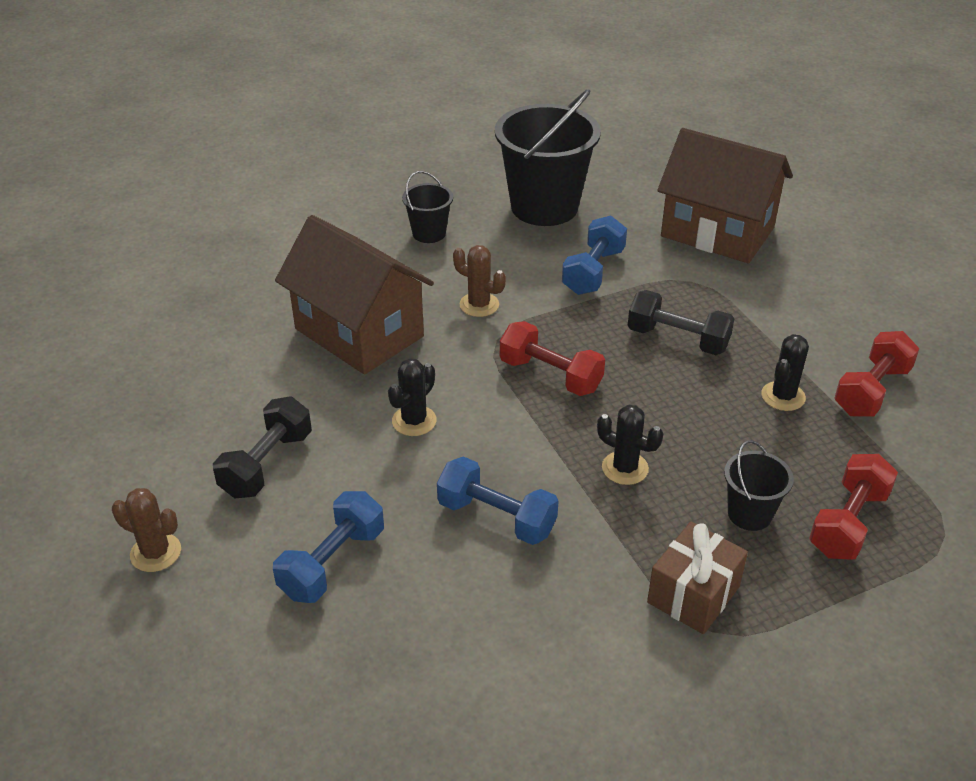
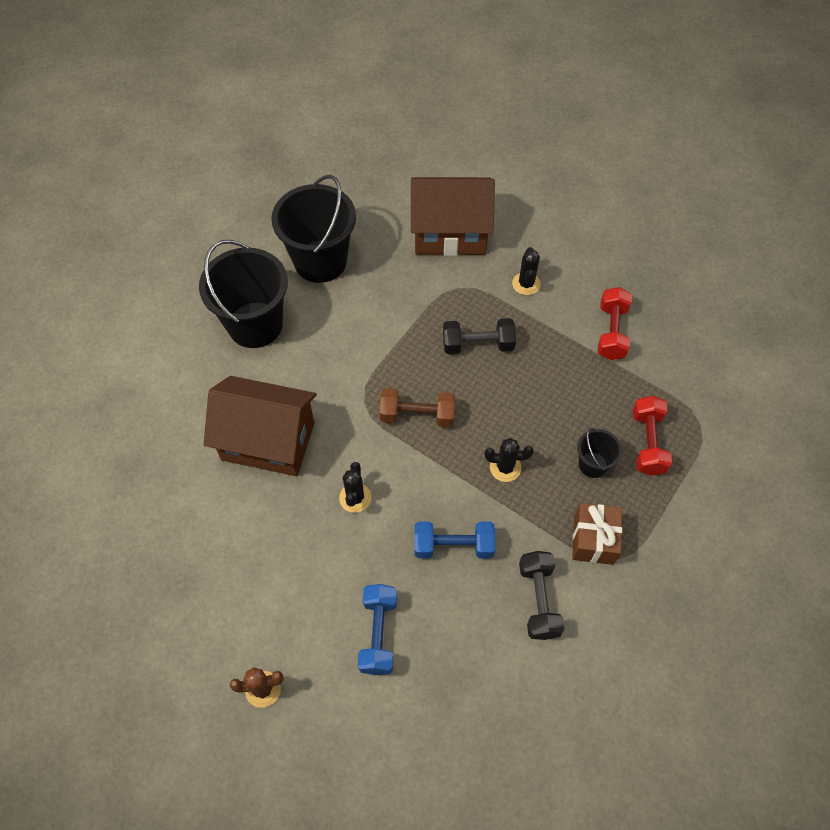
camera: 30 degrees left, 20 degrees up
black dumbbell [213,397,312,498] -> black dumbbell moved to [519,551,565,640]
black bucket [402,171,453,243] -> black bucket [199,240,288,348], size x2.08
brown cactus [453,245,506,317] -> none
red dumbbell [500,321,605,396] -> brown dumbbell [379,388,455,427]
blue dumbbell [562,216,627,295] -> none
black cactus [761,334,809,411] -> black cactus moved to [512,247,541,295]

